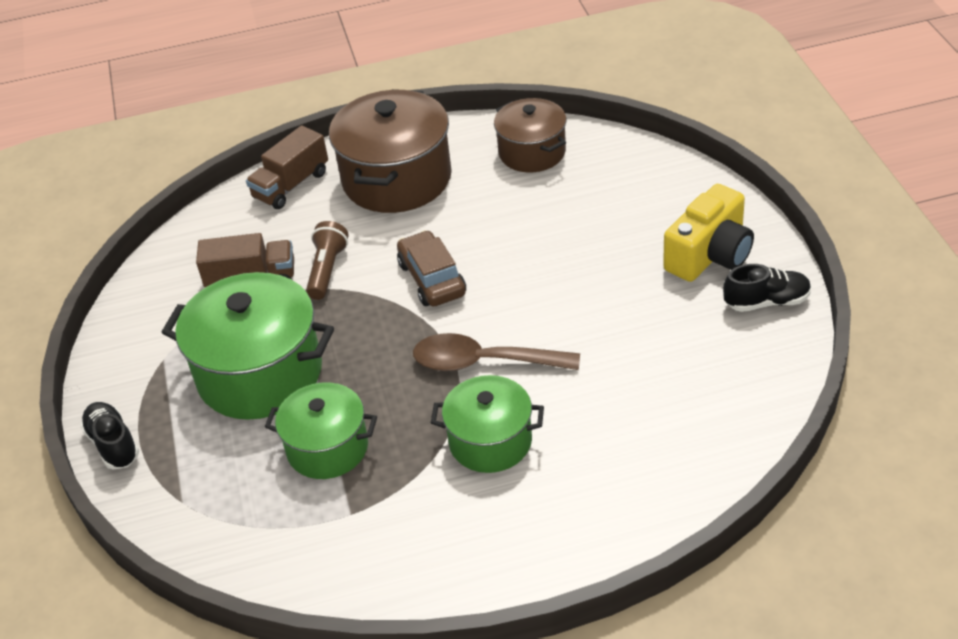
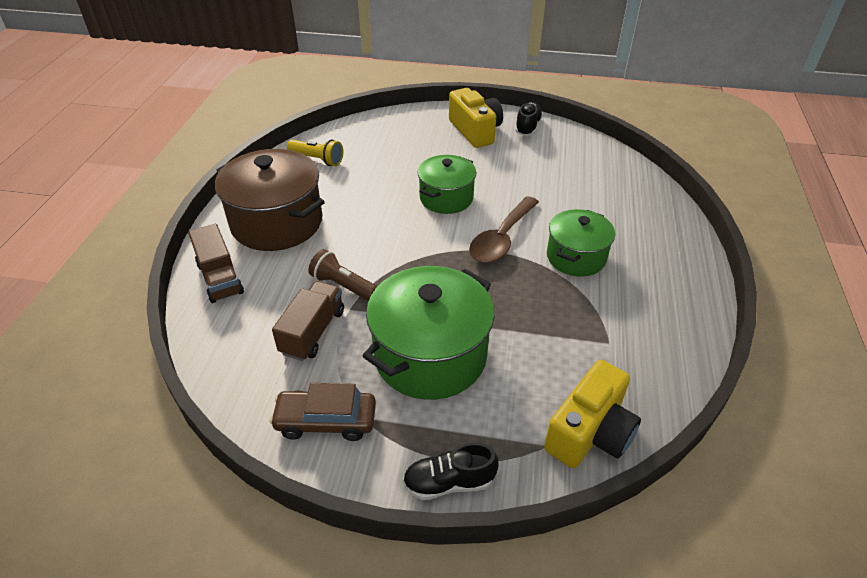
camera: 70 degrees left, 0 degrees up
green pot [265,383,377,479] -> green pot moved to [418,155,477,214]
brown car [397,230,466,307] -> brown car moved to [270,383,376,441]
brown pot [494,98,566,172] -> yellow flashlight [287,139,343,166]
none -> yellow camera [544,360,641,468]

